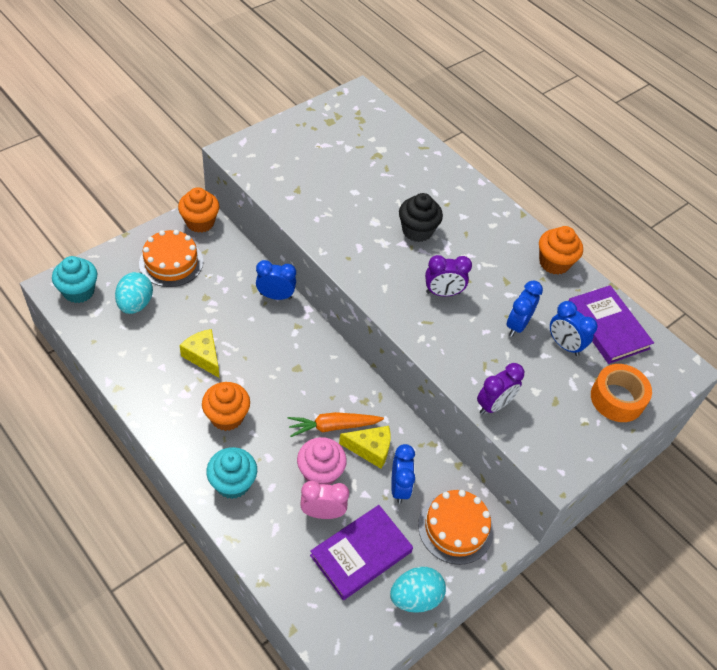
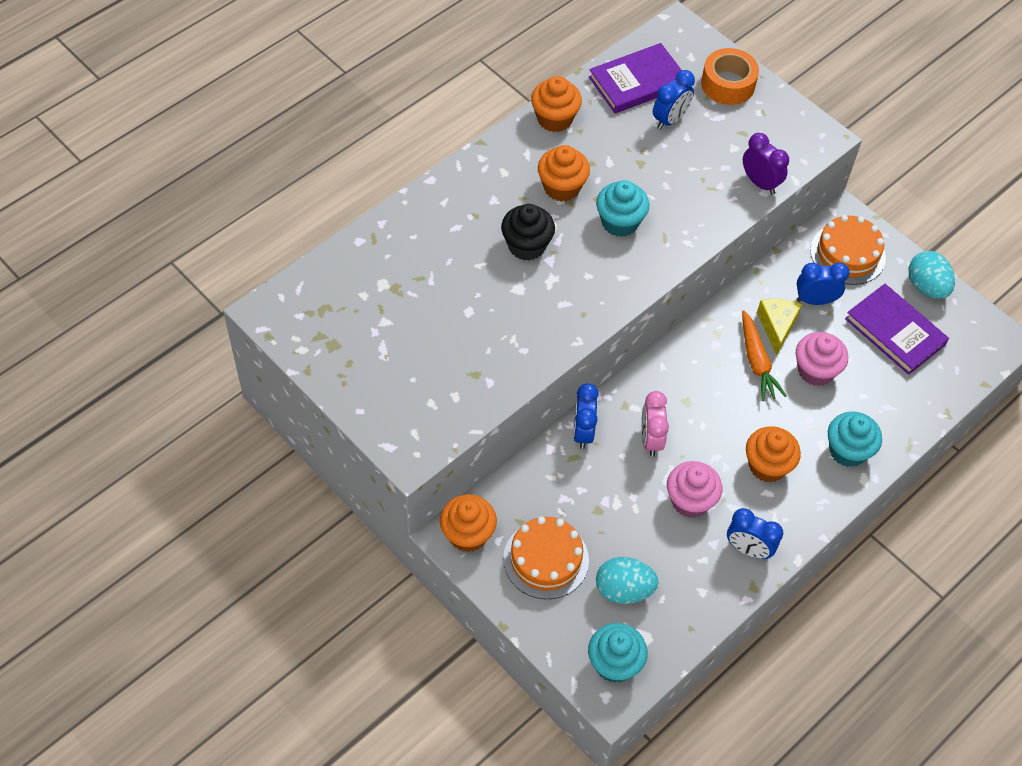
camera: 90 degrees left, 5 degrees up
yellow cheese [179,329,219,378] -> pink cupcake [667,461,722,518]
pink clock [300,481,349,519] -> pink clock moved to [641,391,669,457]
purple clock [425,255,472,296] -> turquoise cupcake [596,180,649,237]
blue clock [507,281,543,337] -> blue clock moved to [727,508,783,559]
none -> orange cupcake [538,145,590,202]

